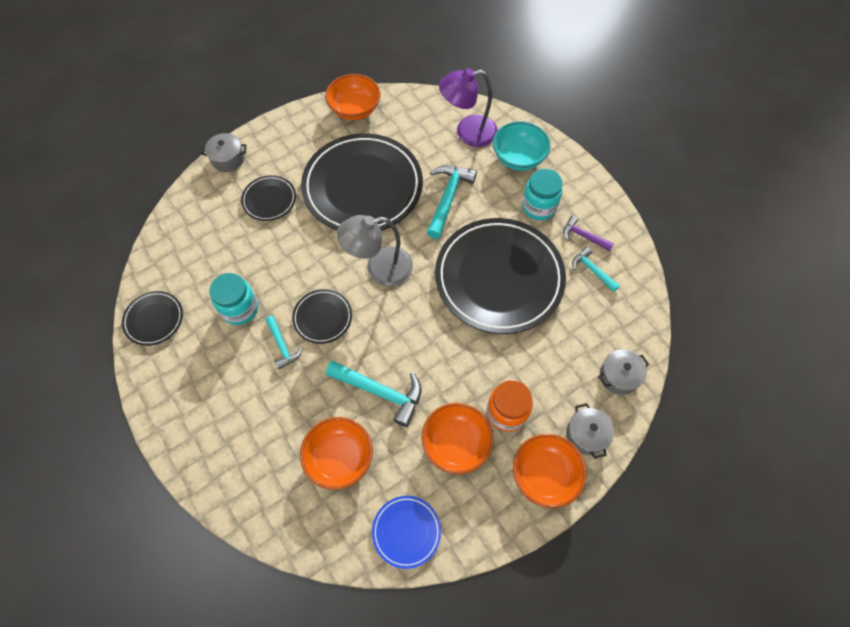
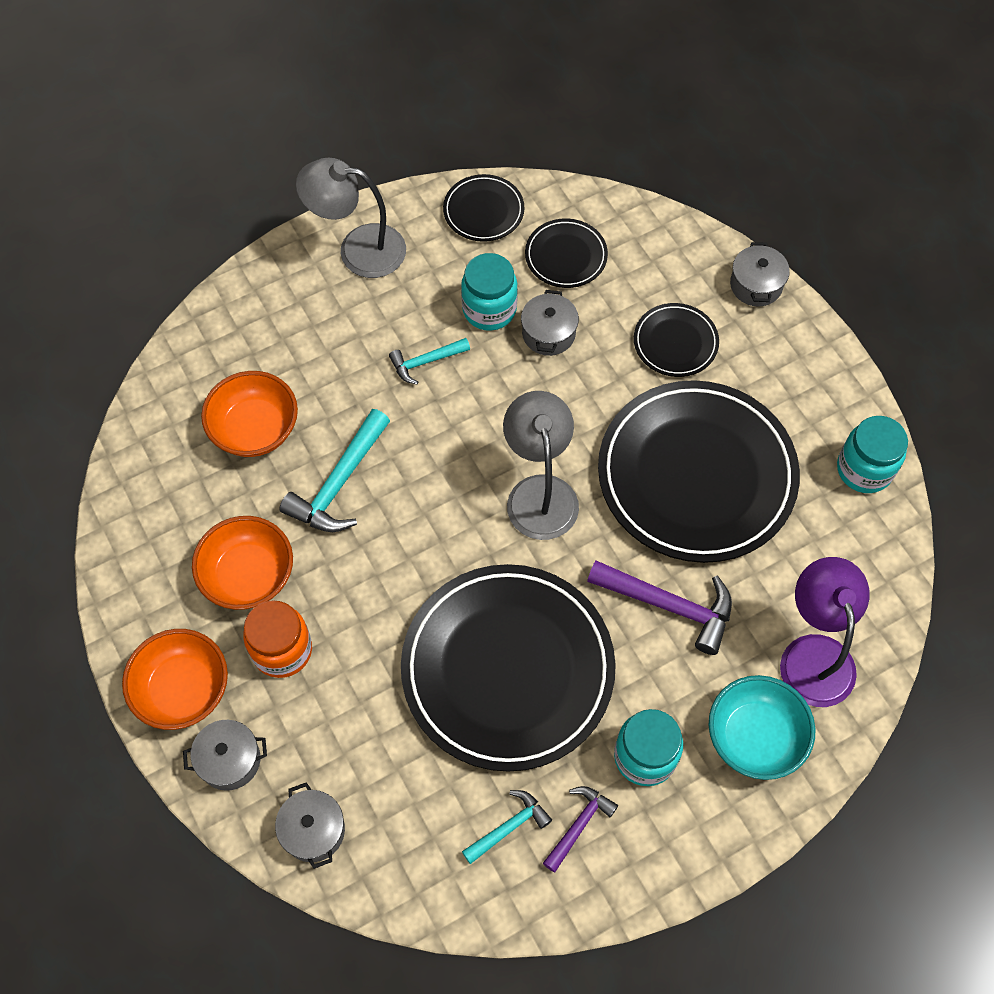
camera: 95 degrees right, 0 degrees up
black plate [292,289,352,344] -> black plate moved to [525,218,608,288]
orange bowl [325,74,381,120] -> turquoise jar [837,416,908,493]
blue plate [372,496,441,569] -> none
turquoise hammer [427,165,477,239] -> purple hammer [587,560,732,655]
none -> grey lamp [296,158,406,278]
none -> grey pot [521,290,579,356]

